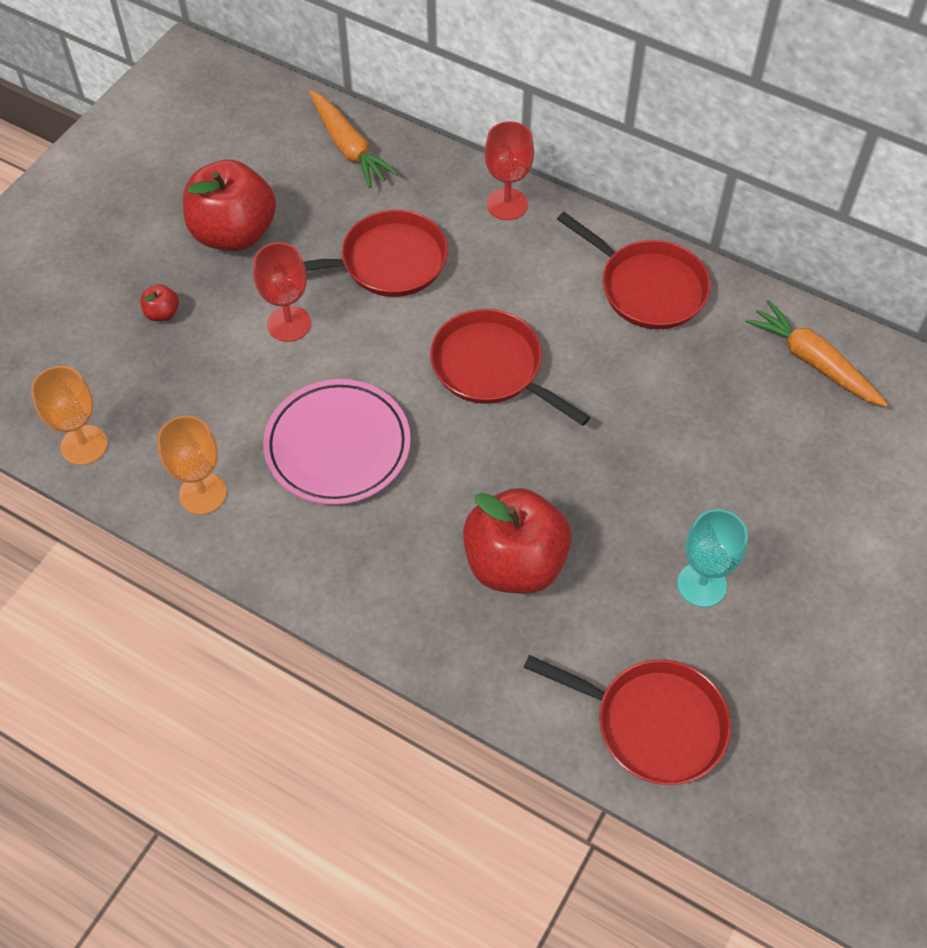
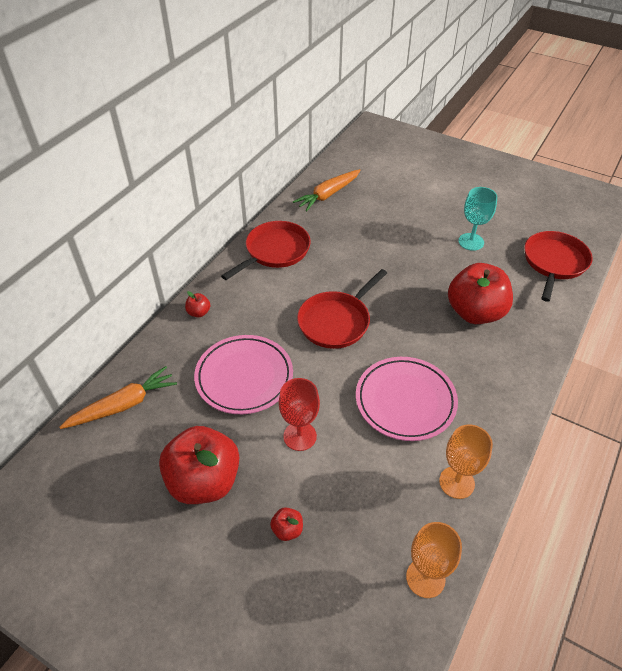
camera: 90 degrees left, 10 degrees down
red pan [304,210,448,297] -> pink plate [194,335,293,414]
red goblet [485,121,534,220] -> red apple [185,291,210,317]

